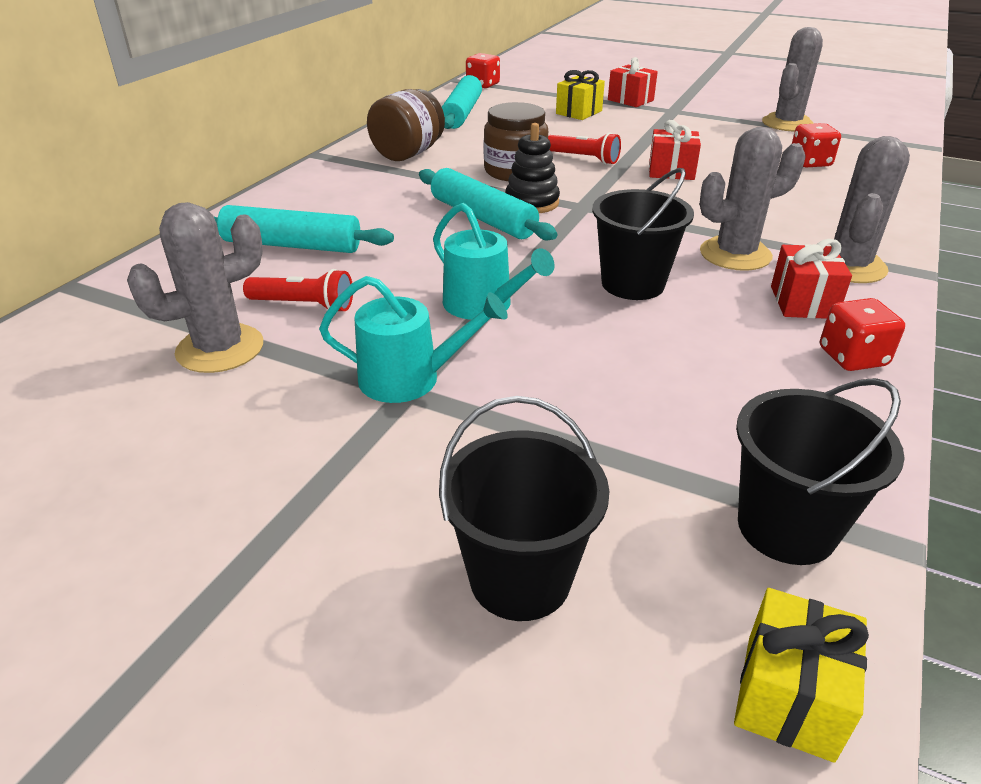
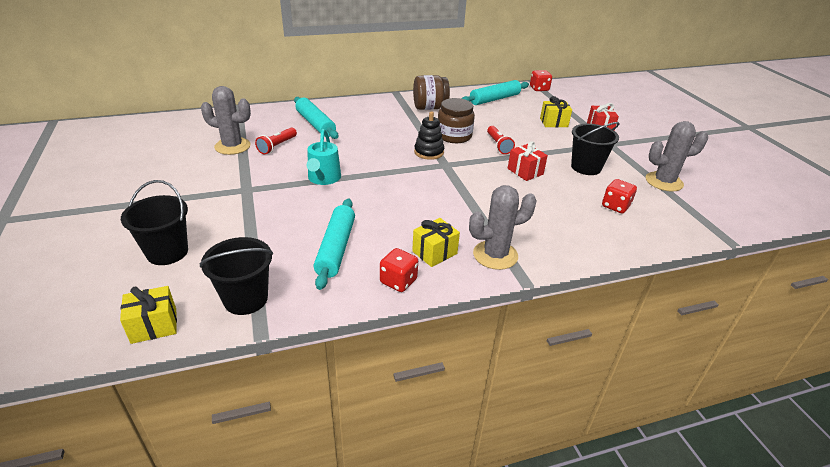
camera: 45 degrees right, 0 degrees up
red flashlight [243,269,353,312] -> red flashlight turned 60 degrees clockwise [255,127,297,154]
turquoise watering can [319,276,508,403] -> none
turquoise rolling pin [419,168,557,241] -> turquoise rolling pin moved to [313,199,355,290]
black bucket [592,168,694,300] -> black bucket moved to [571,122,619,175]
grey cactus [700,127,805,271] -> none
red gift [771,239,852,319] -> yellow gift [412,218,460,267]

